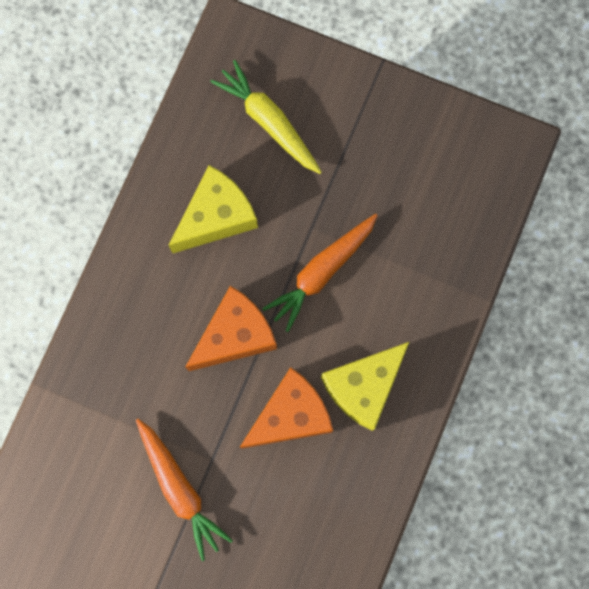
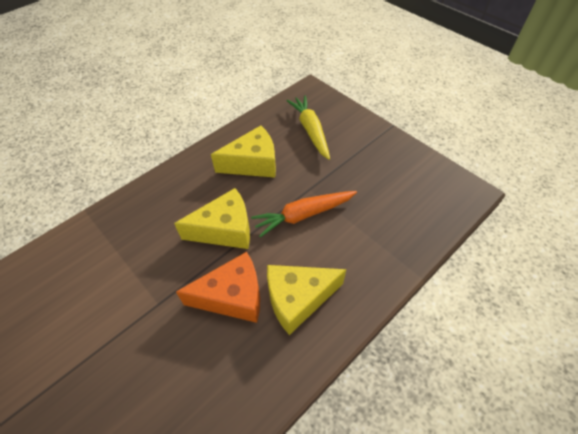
camera: 25 degrees right, 25 degrees down
orange carrot [136,419,233,561] -> none
orange cheese [185,286,277,371] -> yellow cheese [174,188,250,249]

